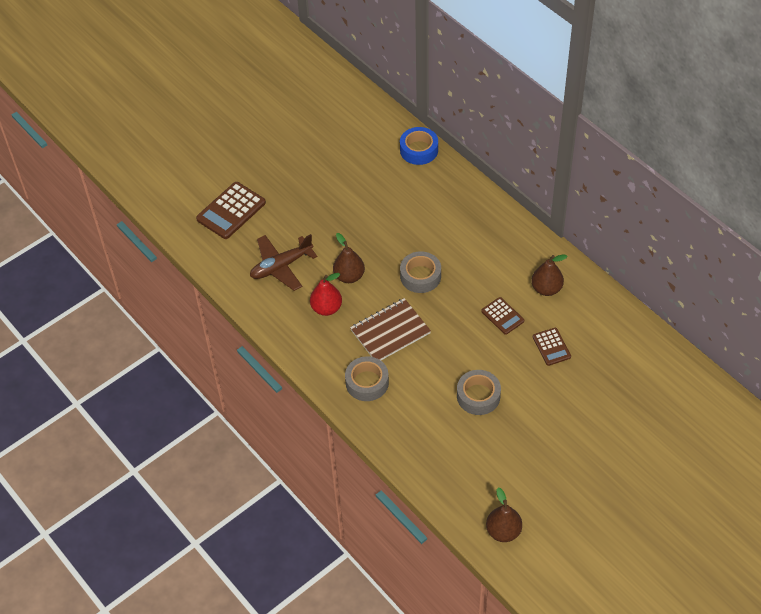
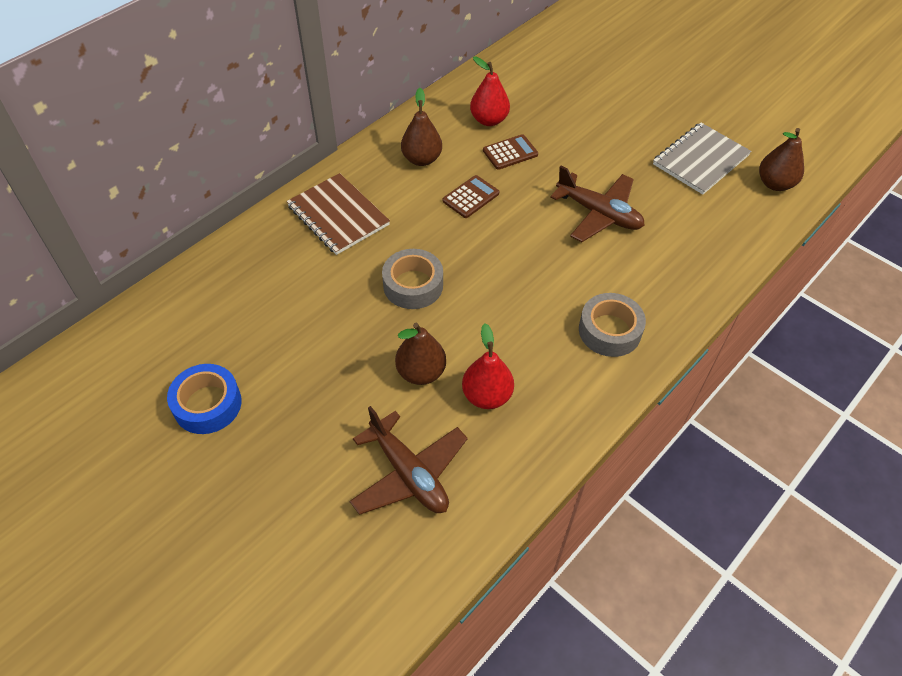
camera: 100 degrees left, 0 degrees up
brown calculator [196,182,266,239] -> none
brown notebook [350,298,431,360] -> brown notebook moved to [287,173,390,255]
blue tape [400,127,438,165] -> blue tape moved to [167,364,242,434]
grey tape [457,370,501,415] -> brown plane [550,166,645,242]
none -> red pear [470,56,510,126]
none -> grey notebook [653,123,751,195]

